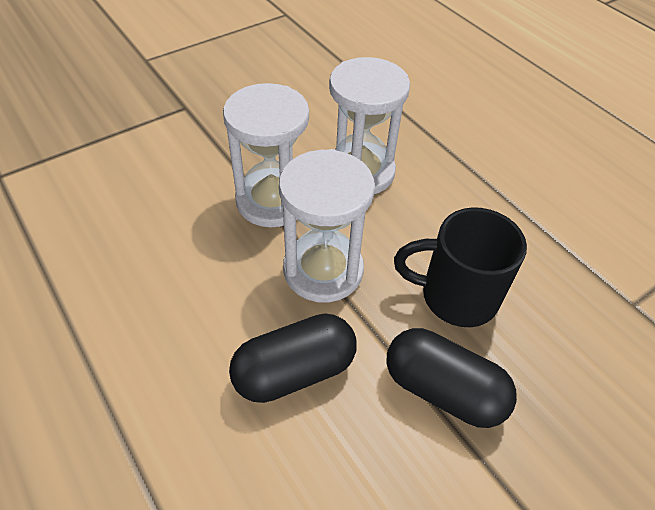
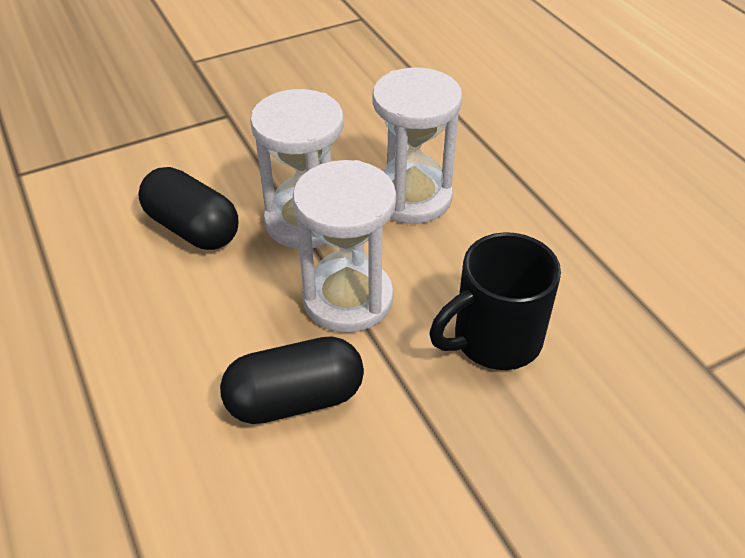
camera: 10 degrees right, 5 degrees down
black capsule [387,328,517,428] -> black capsule moved to [138,167,238,250]
black mug [394,207,527,327] -> black mug turned 45 degrees counterclockwise [429,232,561,370]

